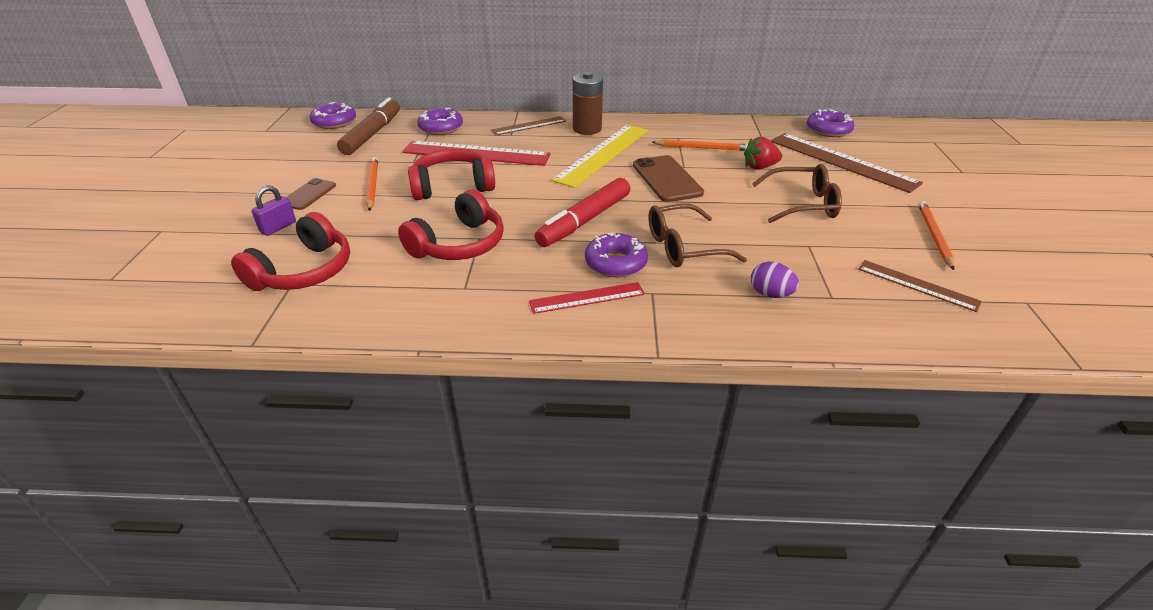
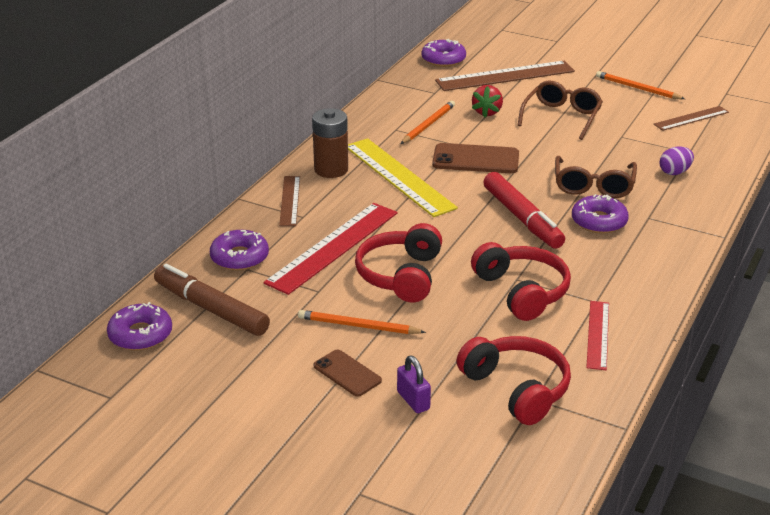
camera: 65 degrees left, 5 degrees down
red ruler [529,282,645,314] -> red ruler moved to [586,301,609,370]

